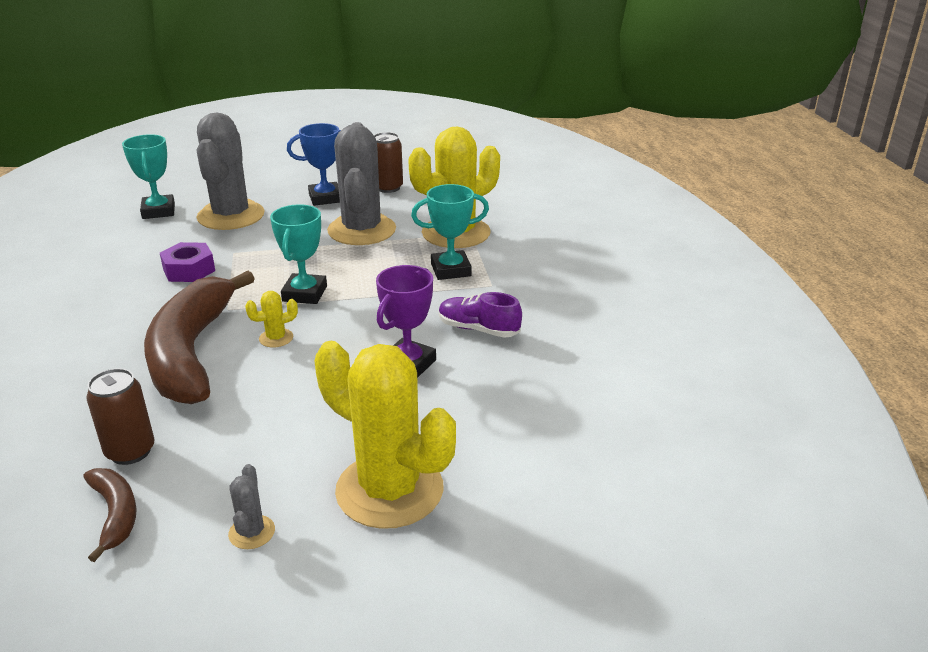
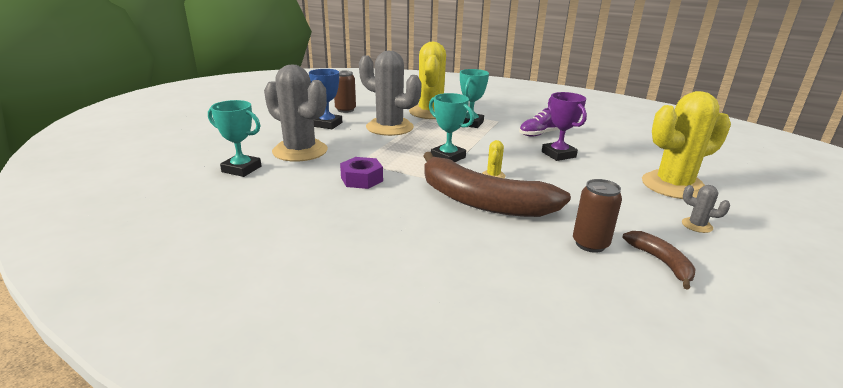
camera: 55 degrees left, 5 degrees down
brown banana [83,468,137,562] -> brown banana turned 60 degrees clockwise [622,231,696,290]

